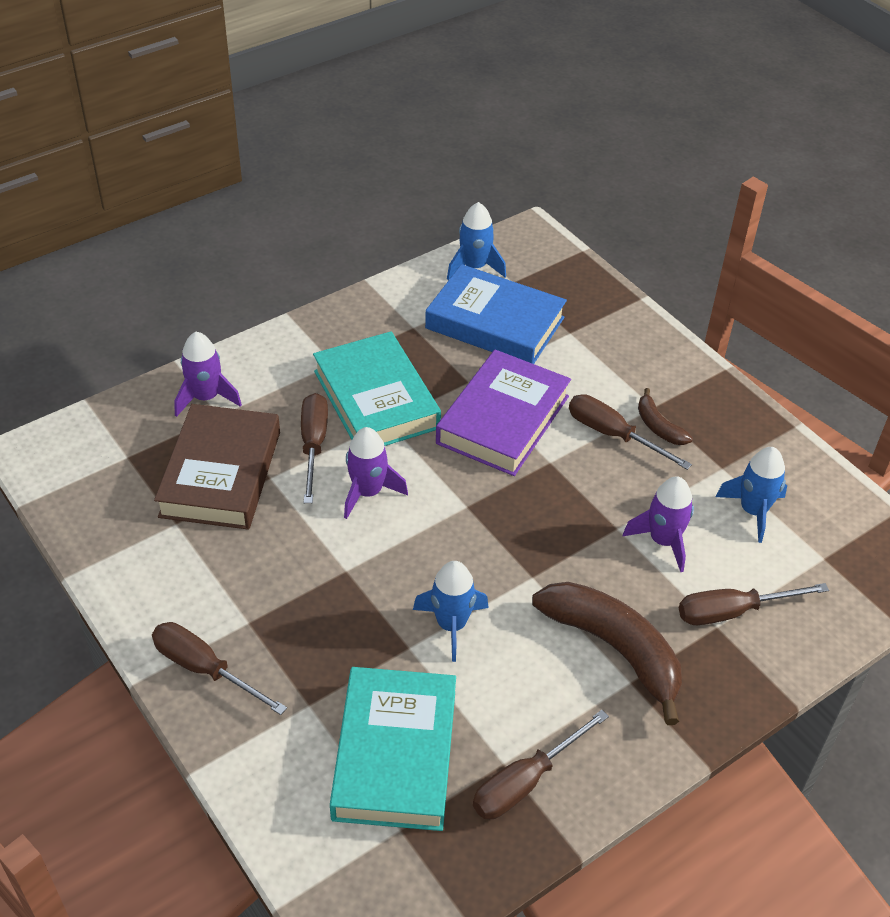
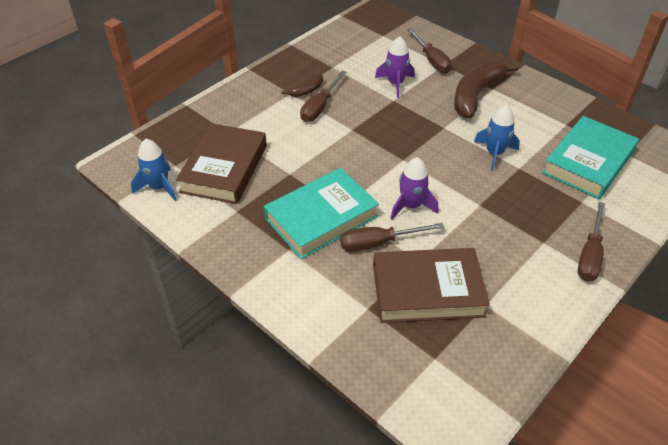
camera: 100 degrees left, 0 degrees up
purple rocket [174,332,242,417] -> none
turquoise book [330,667,456,831] -> turquoise book turned 45 degrees counterclockwise [542,116,639,199]
blue book [425,264,567,364] -> brown book [176,123,267,204]
purple book [436,350,571,476] -> none
brown screwdriver [473,710,609,819] -> none
blue rocket [716,447,787,543] -> none

